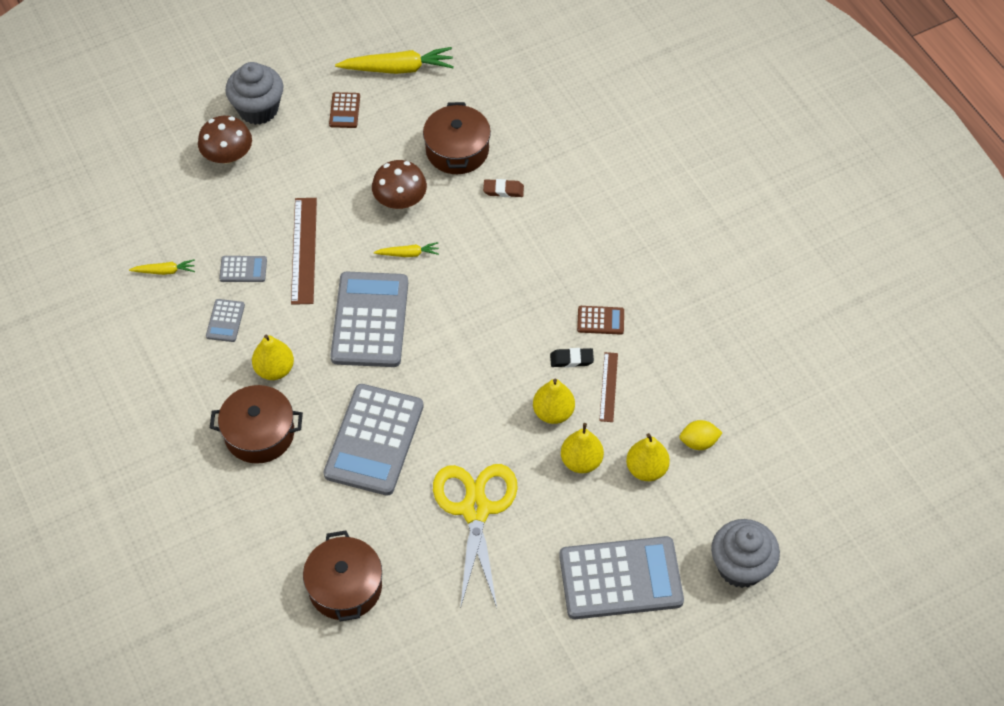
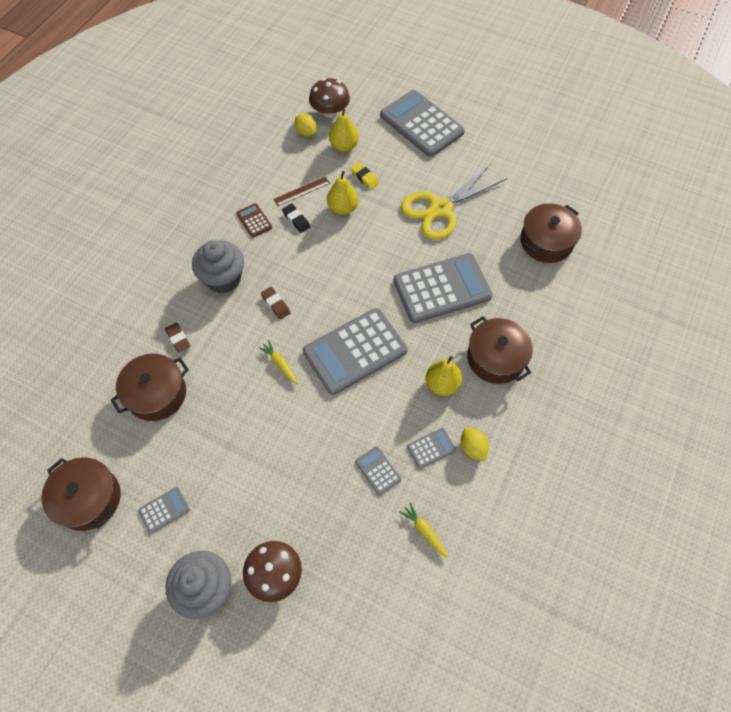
camera: 125 degrees left, 5 degrees up
brown ruler [291,198,317,305] -> none
brown calculator [329,92,360,128] -> grey calculator [138,487,190,534]
yellow carrot [335,47,454,74] -> brown pot [41,457,121,531]
brown mushroom [372,160,427,209] -> brown mushroom moved to [309,78,350,118]
yellow pear [561,423,604,473] -> yellow eraser [350,162,379,189]
grey cupcake [711,519,780,588] -> grey cupcake moved to [192,240,244,293]
none -> brown eraser [261,287,291,320]
none -> yellow lemon [461,428,489,461]

